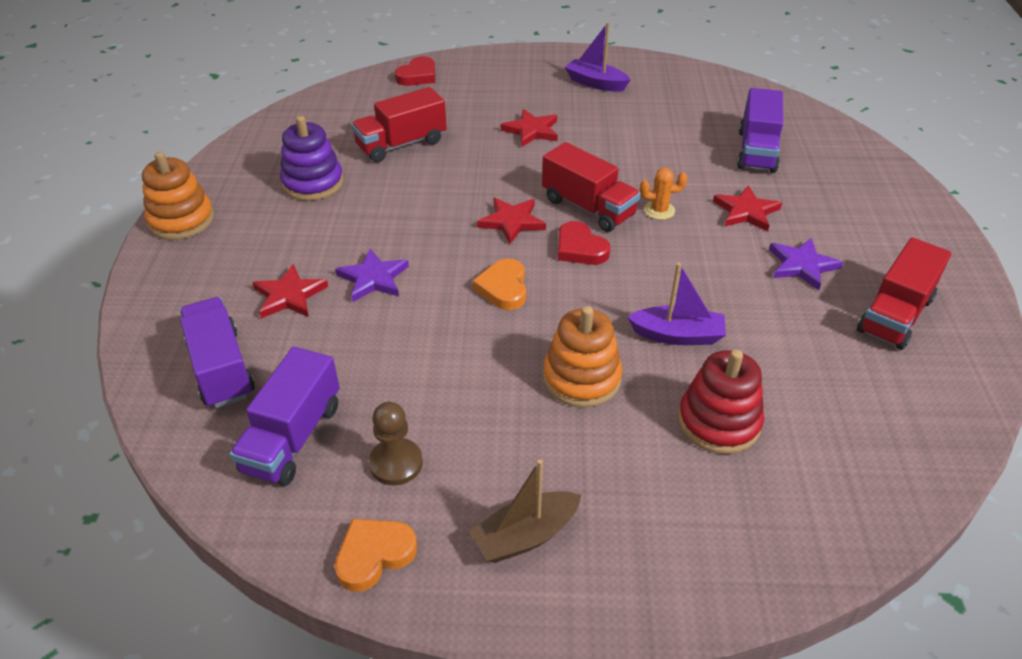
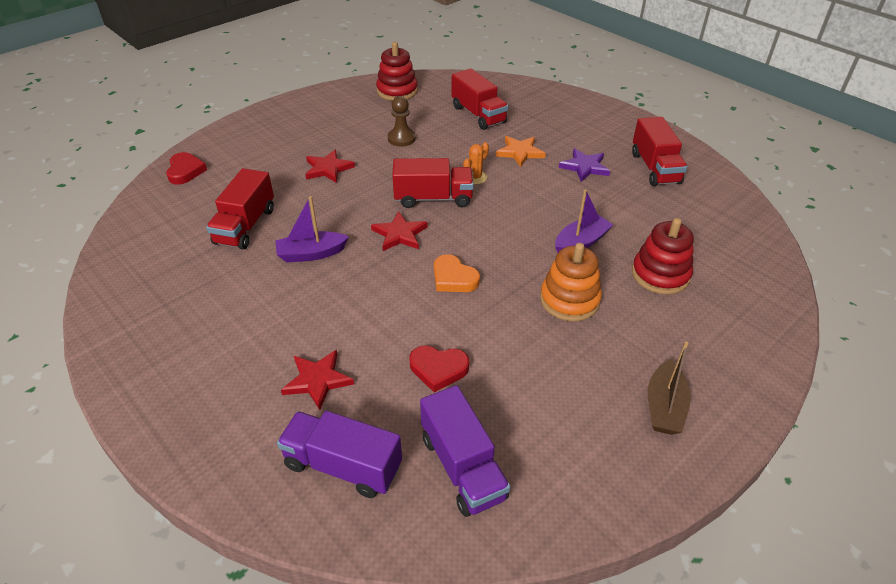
camera: 45 degrees left, 0 degrees up
orange stacking toy [142,152,214,240] -> none
purple stacking toy [280,116,344,201] -> none
purple star [335,248,409,302] -> none
orange heart [335,519,417,592] -> none
brown pawn [369,402,423,485] -> brown pawn moved to [388,96,416,147]
red heart [558,221,610,265] -> red heart moved to [409,345,469,392]
purple boat [565,22,631,92] -> purple boat moved to [275,196,349,263]
red star [713,185,782,232] -> orange star [496,136,546,167]
purple truck [737,88,783,173] -> red truck [451,69,508,130]
none -> red stacking toy [376,42,418,101]

